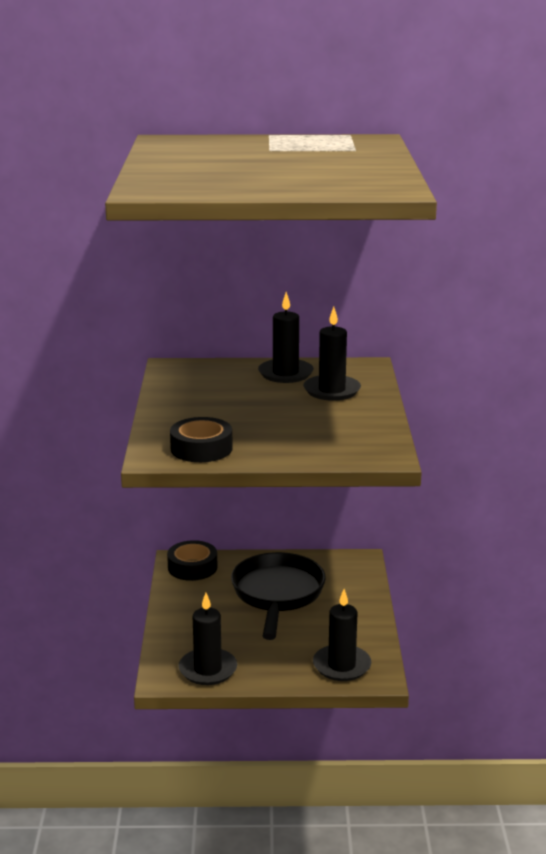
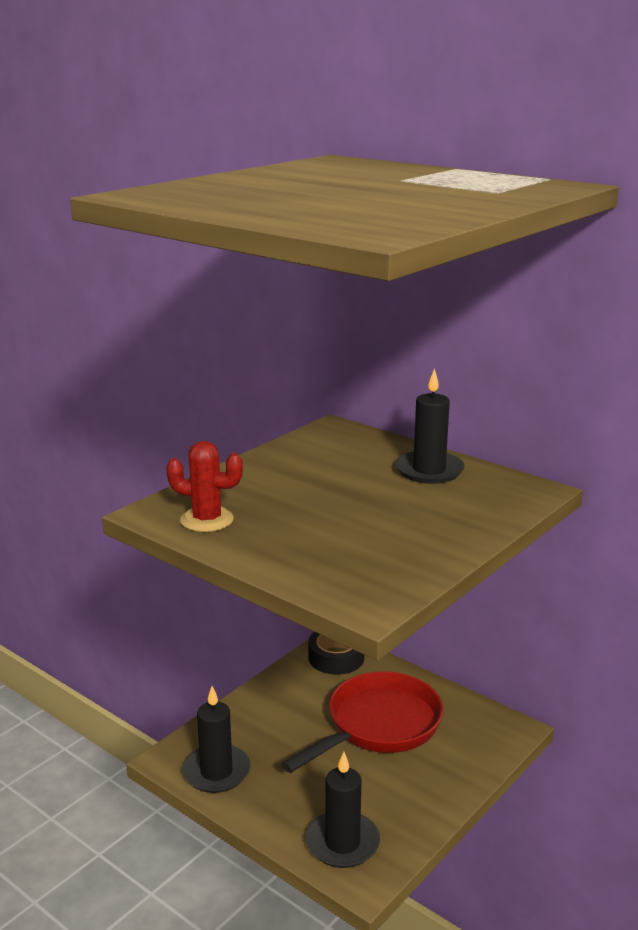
camera: 40 degrees right, 0 degrees up
black tape [170,417,233,462] -> red cactus [166,441,243,532]
black pan [231,552,326,640] -> red pan [281,671,443,773]
black candle [303,307,361,401] -> none

